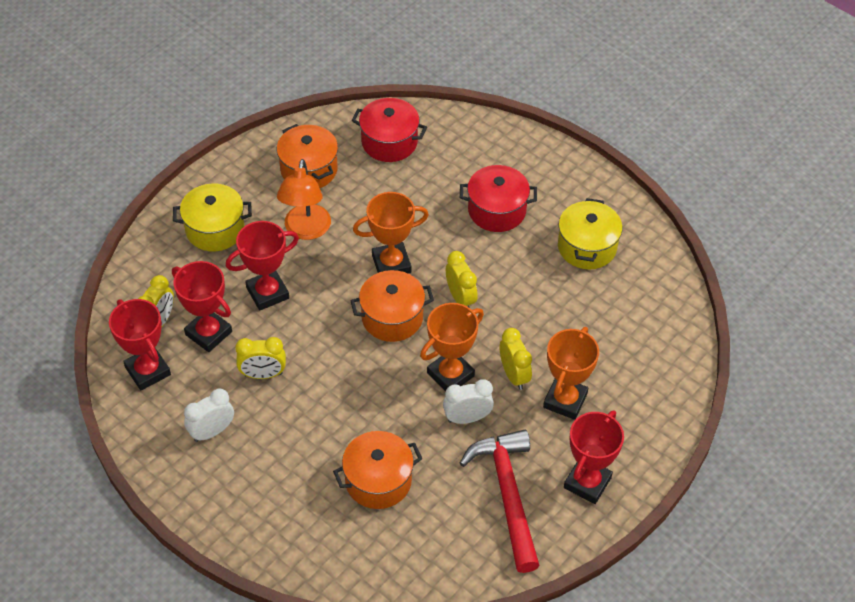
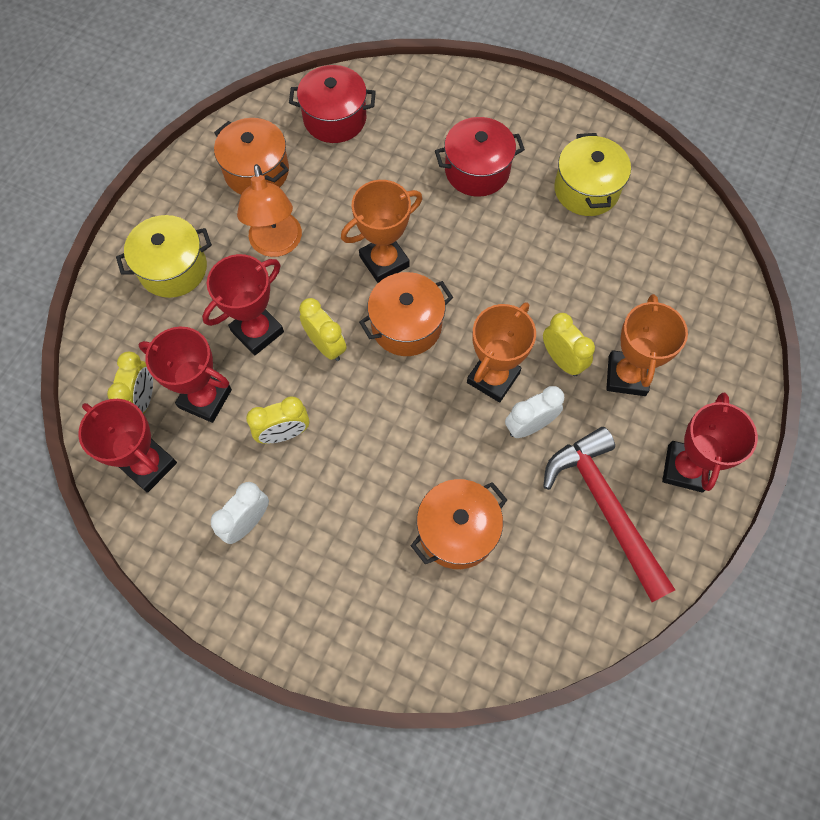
camera: 15 degrees left, 15 degrees up
yellow clock [446,251,477,307] -> yellow clock moved to [299,298,347,361]

